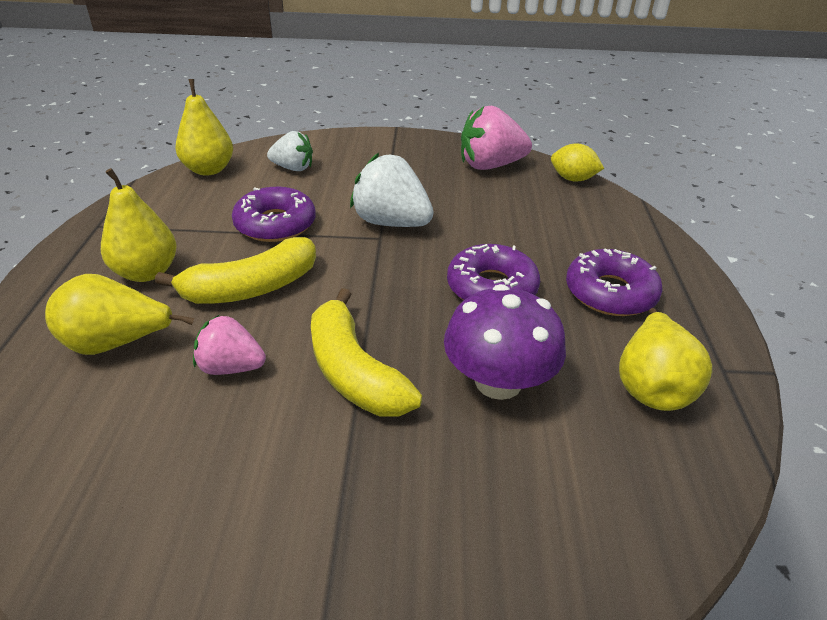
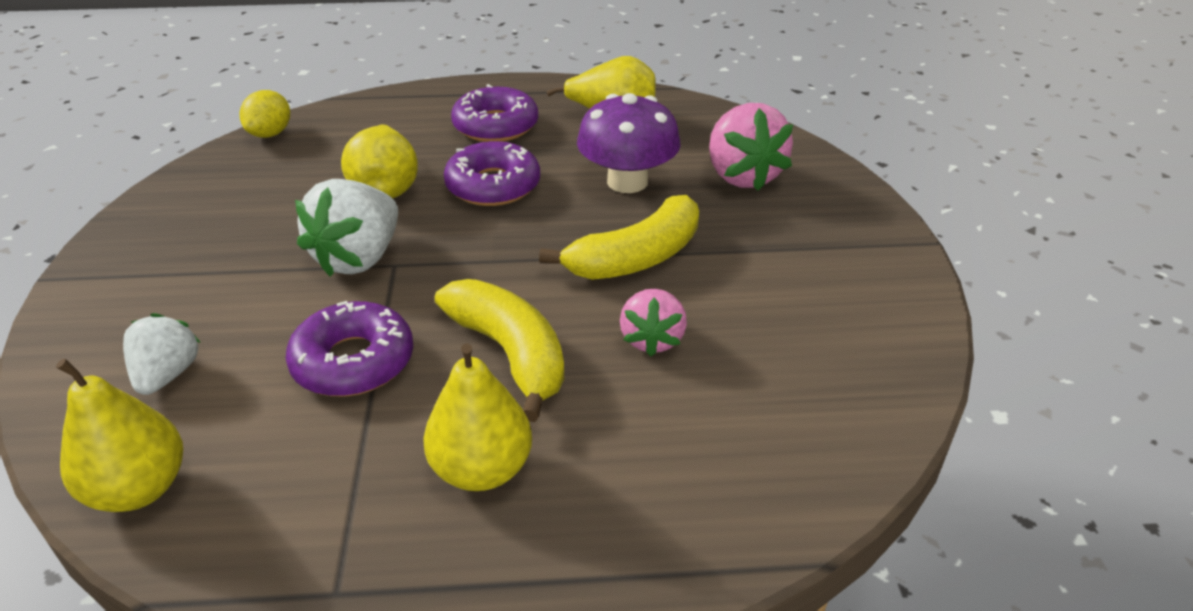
camera: 95 degrees left, 0 degrees up
yellow pear [45,274,194,355] -> yellow pear moved to [341,125,418,198]
pink strawberry [461,106,532,170] -> pink strawberry moved to [709,103,793,191]

